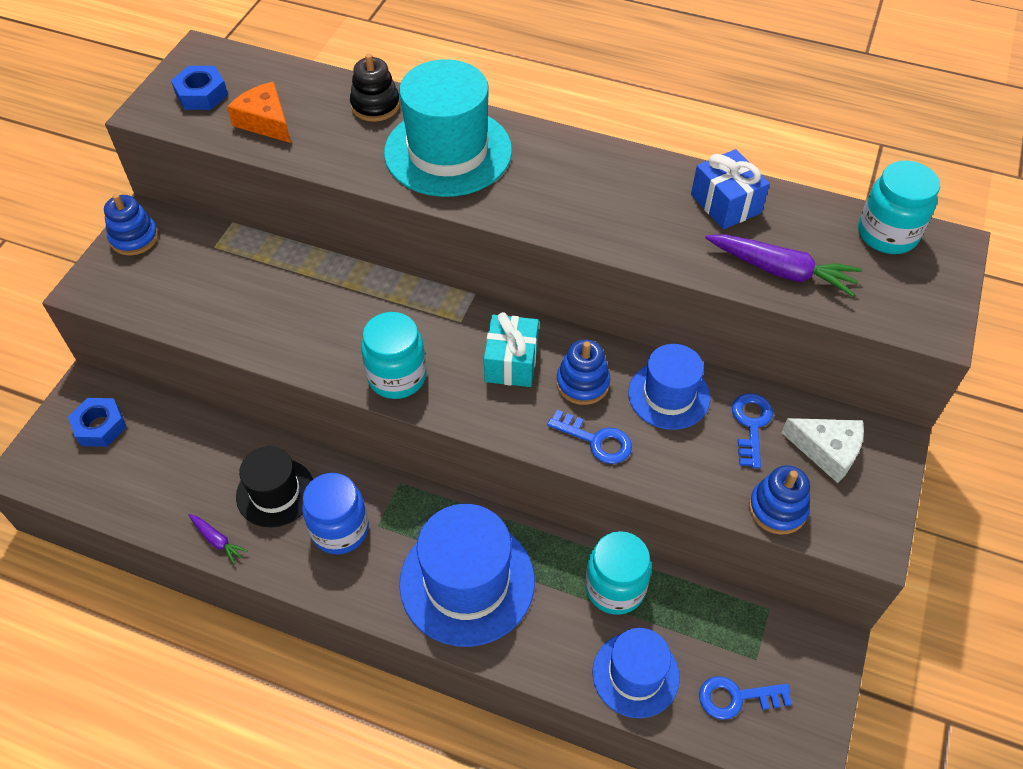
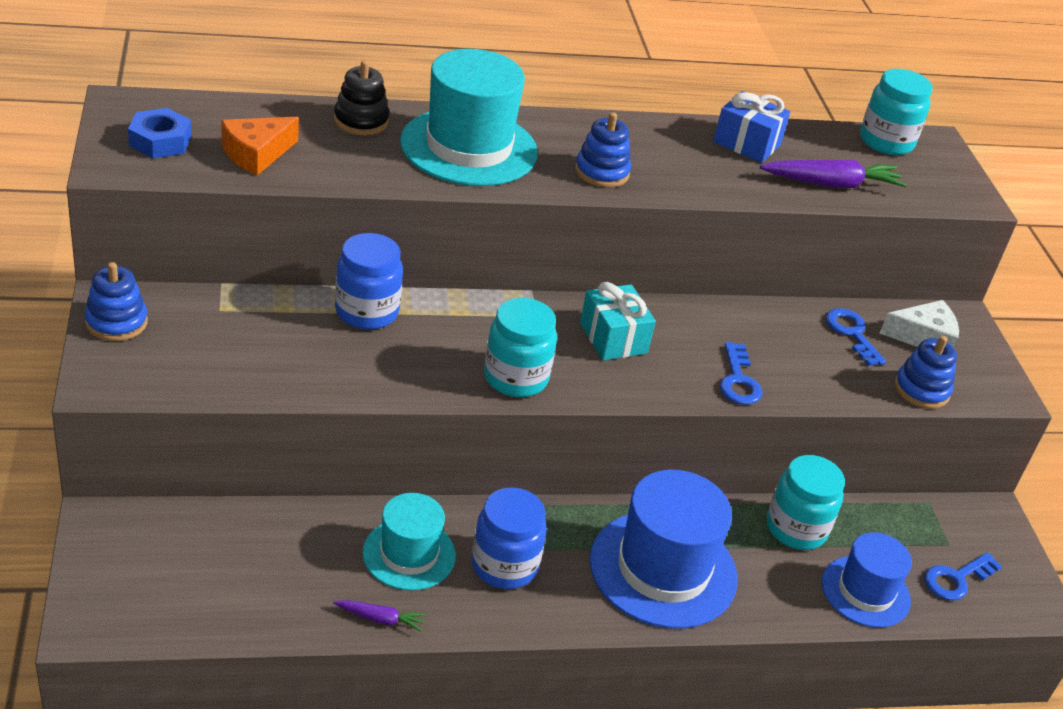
camera: 35 degrees left, 15 degrees down
blue nut [68,398,127,447] -> none
orange cheese [227,82,291,143] -> orange cheese turned 60 degrees counterclockwise [221,117,299,175]
black hat [236,446,313,527] -> turquoise hat [362,493,456,591]
blue key [547,410,632,464] -> blue key turned 90 degrees clockwise [720,342,763,405]
blue stacking toy [556,339,610,405] -> blue stacking toy moved to [575,112,631,187]
blue hat [628,344,711,430] -> none
none -> blue jar [335,233,403,330]

